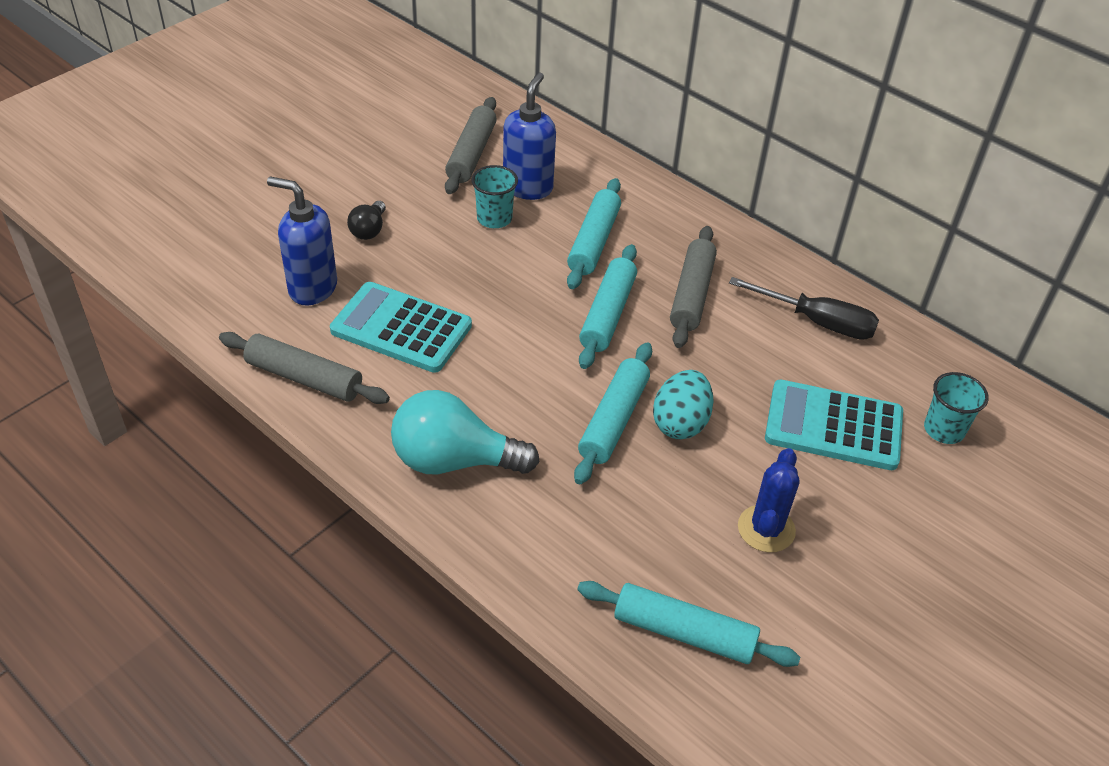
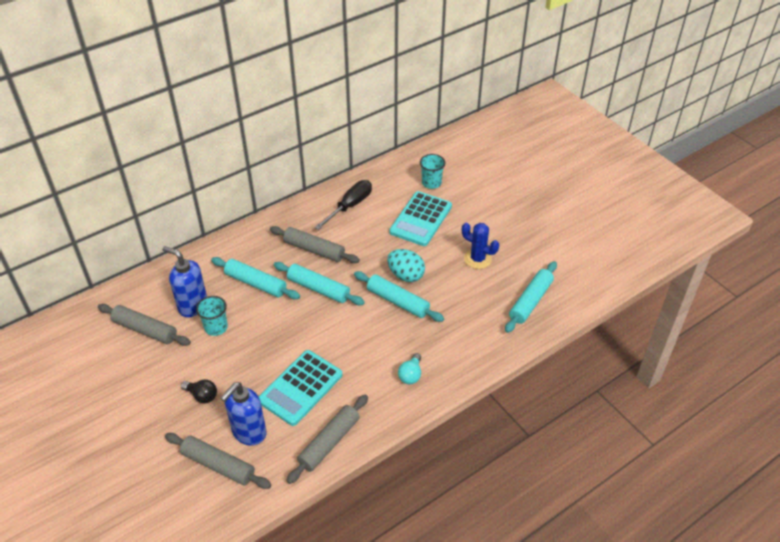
camera: 75 degrees left, 0 degrees up
turquoise light bulb [391,390,539,475] -> turquoise light bulb [398,353,421,384], size x0.50
none -> grey rolling pin [165,433,271,489]

